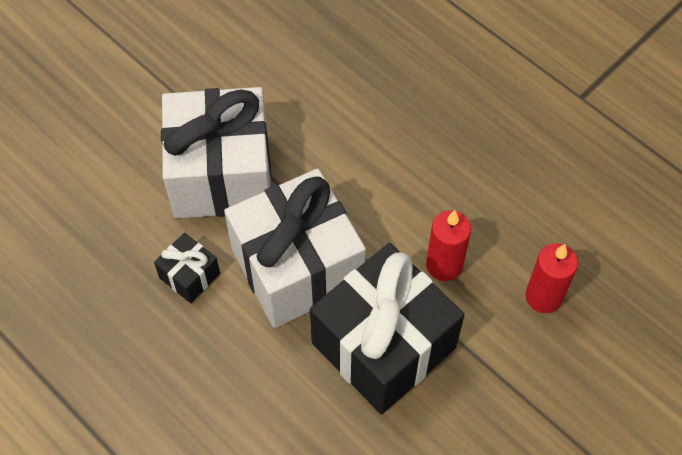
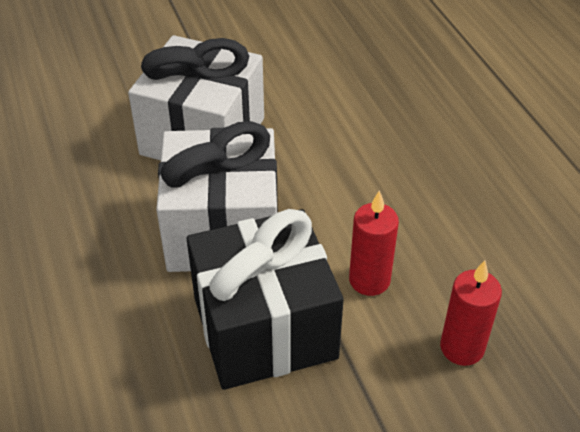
camera: 25 degrees right, 15 degrees down
black gift [154,233,220,303] -> none

